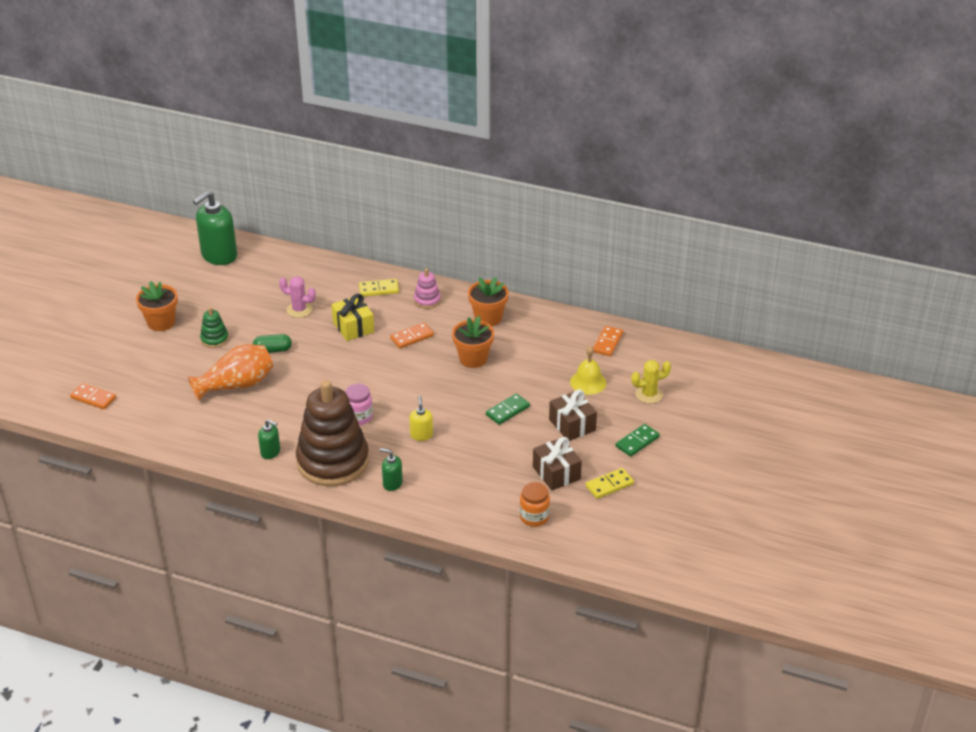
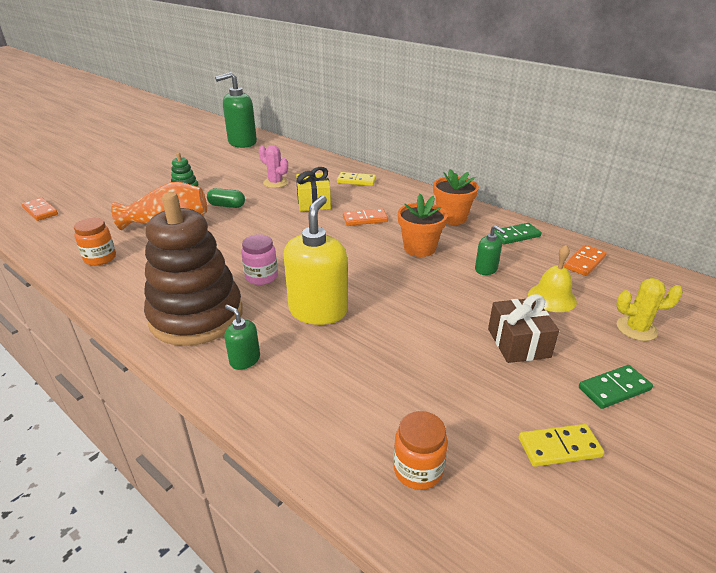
camera: 20 degrees right, 5 degrees down
orange flower pot [136,281,178,331] -> none
green soap dispenser [258,419,280,459] -> green soap dispenser moved to [475,225,506,275]
yellow soap dispenser [410,396,433,441] -> yellow soap dispenser [284,196,348,325], size x2.06
pink stacking toy [414,268,441,309] -> none
green domino [486,393,530,425] -> green domino moved to [494,223,542,245]
brown gift [533,437,582,490] -> none
none -> orange jar [74,218,116,266]

